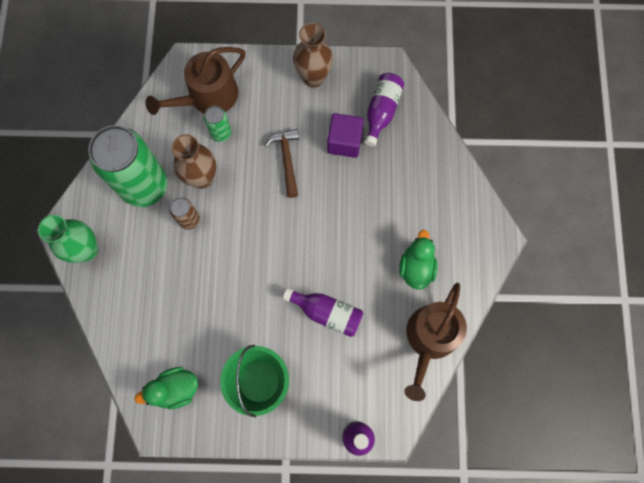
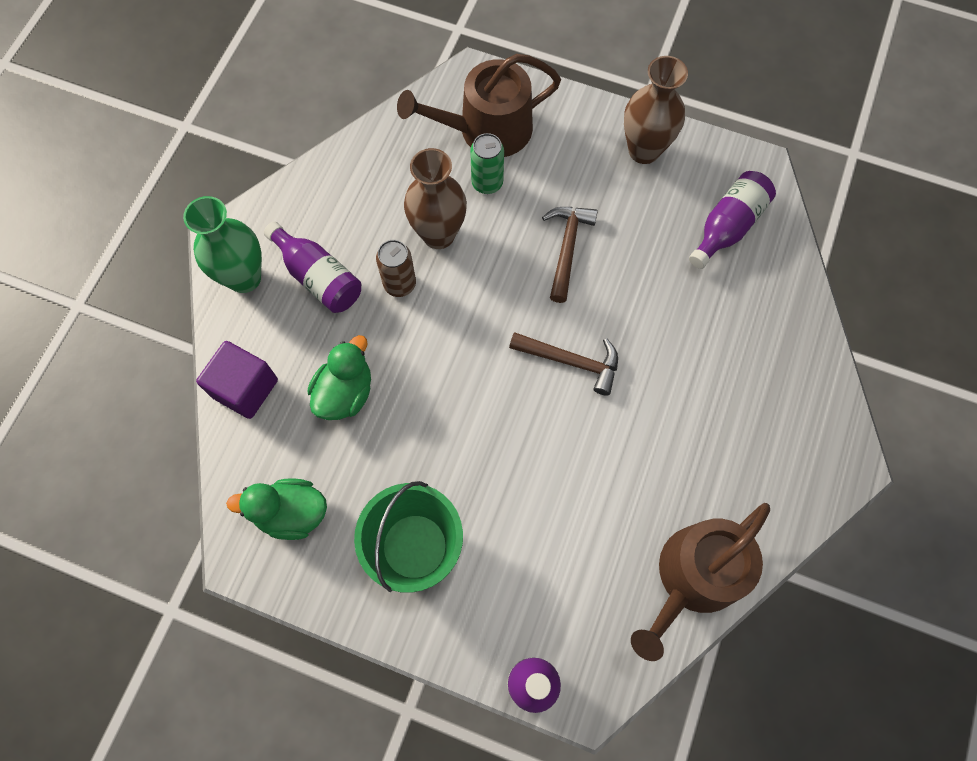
camera: 20 degrees right, 5 degrees down
green can [88,125,168,207] -> none
purple bottle [283,288,363,337] -> purple bottle moved to [264,222,361,313]
purple cube [327,113,364,158] -> purple cube moved to [196,341,278,419]
green duck [399,230,438,290] -> green duck moved to [308,335,371,420]
none -> brown hammer [509,332,618,396]

